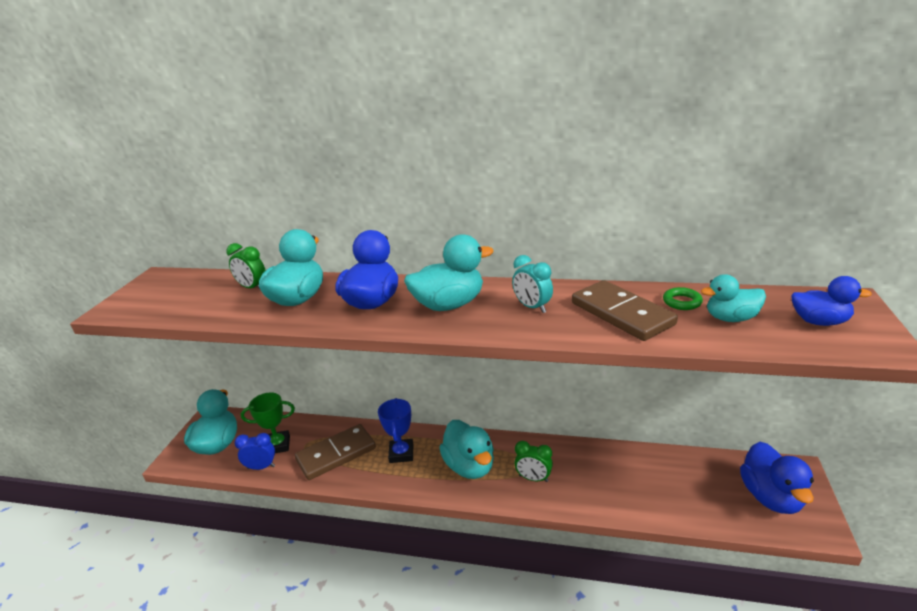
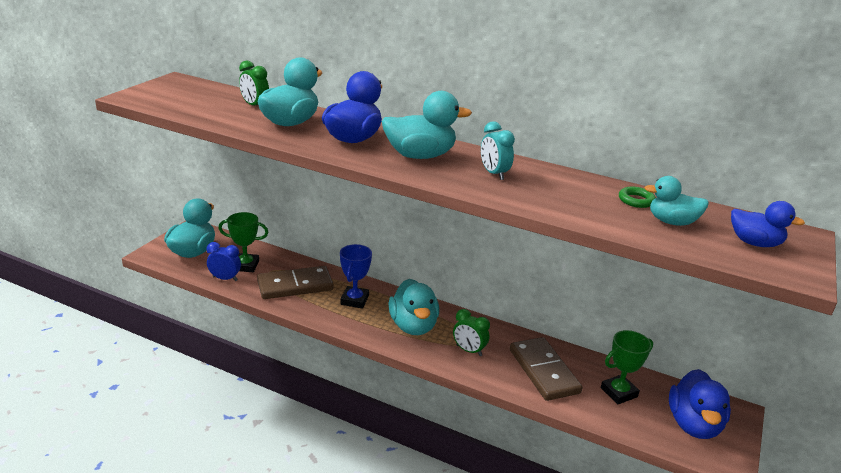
camera: 10 degrees right, 0 degrees up
brown domino [572,280,678,341] -> brown domino moved to [510,337,582,401]
none -> green trophy [601,330,653,404]

